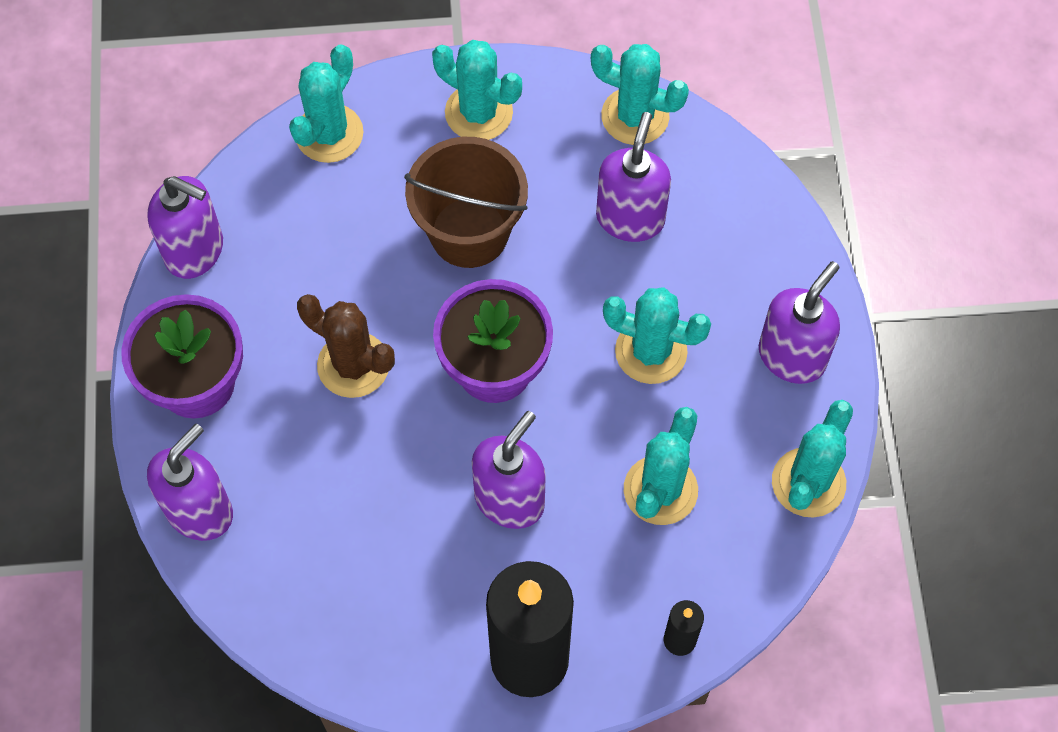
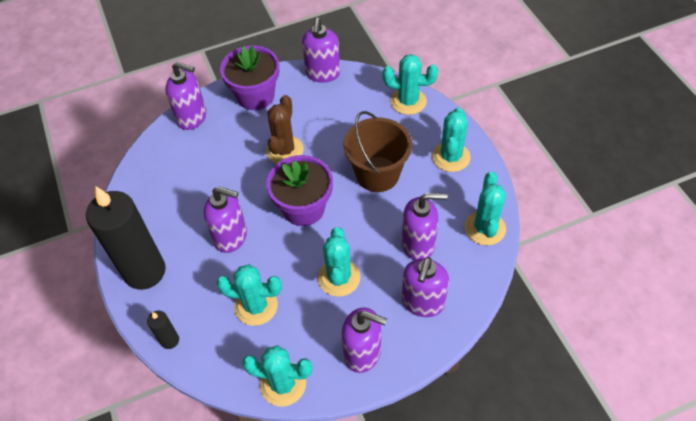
camera: 75 degrees right, 10 degrees down
none -> purple soap dispenser [402,257,449,317]

